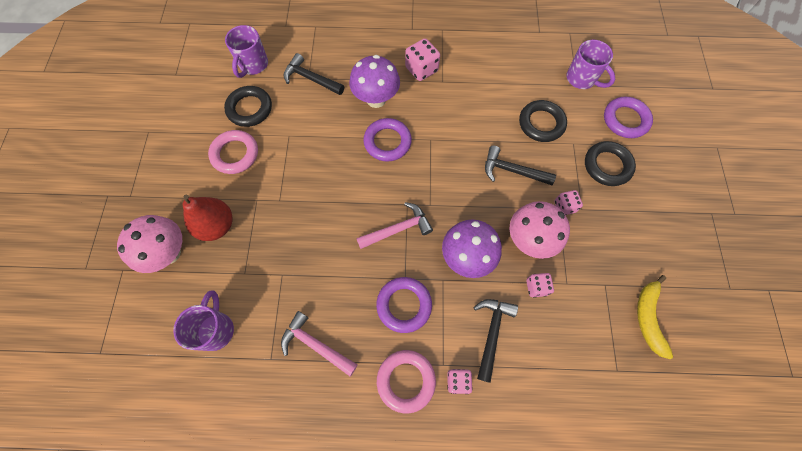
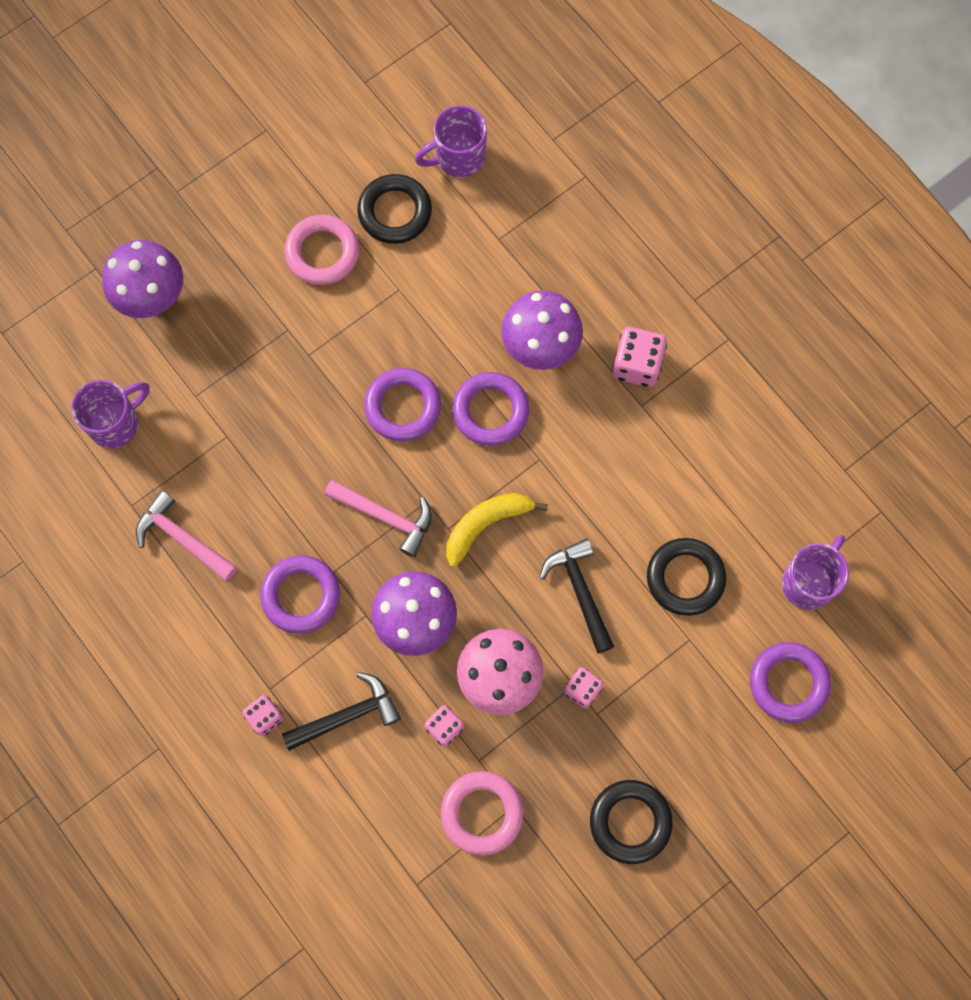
camera: 50 degrees right, 5 degrees up
pink mushroom [117,215,182,273] -> purple mushroom [102,240,183,318]
red pear [183,195,232,241] -> none
pink hammer [281,311,358,376] -> pink hammer turned 45 degrees counterclockwise [136,490,237,581]
black hammer [284,53,344,95] -> none
pink ring [377,350,436,413] -> pink ring moved to [441,771,523,855]
purple mug [566,40,615,89] -> purple mug turned 150 degrees counterclockwise [782,535,849,610]
black ring [585,141,636,186] -> black ring moved to [590,780,673,864]
yellow banana [637,275,673,359] -> yellow banana moved to [446,493,548,567]
none -> purple ring [364,368,441,442]

